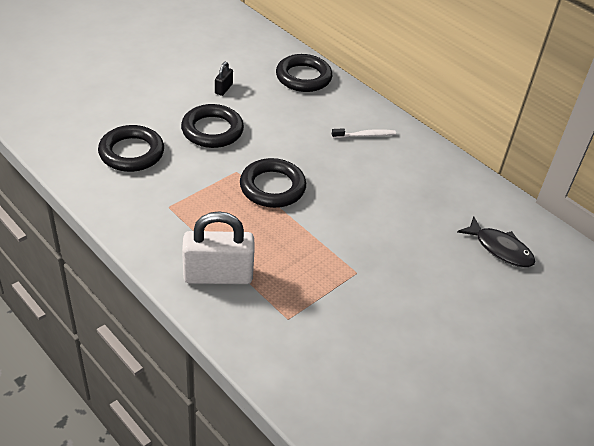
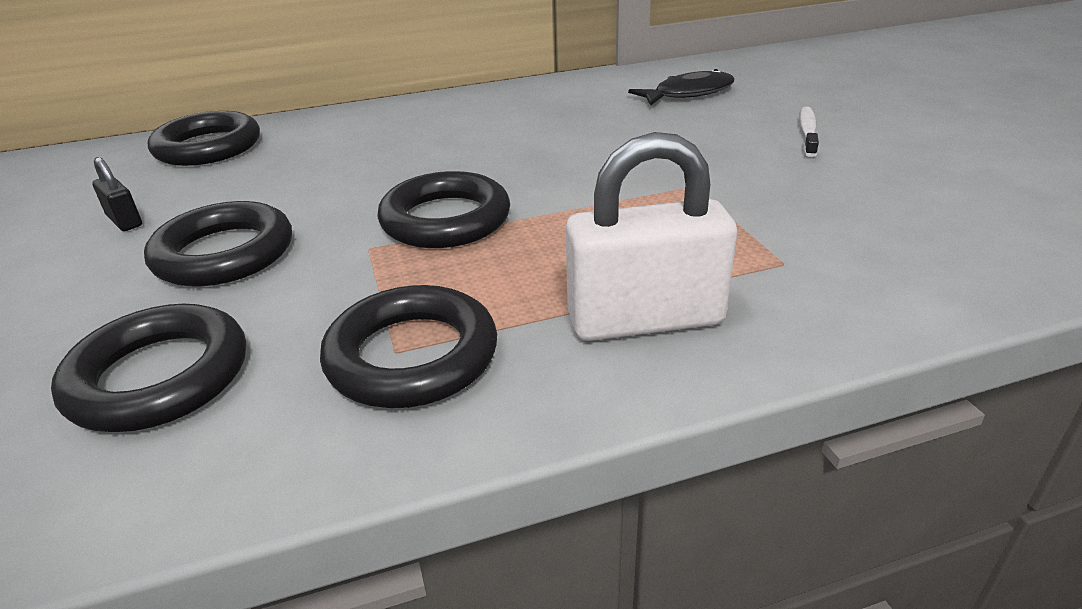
camera: 60 degrees left, 10 degrees down
white padlock [182,211,254,284] -> white padlock turned 60 degrees clockwise [566,132,737,341]
white toothbrush [332,128,396,138] -> white toothbrush moved to [799,106,819,157]
none -> black ring [320,285,497,408]

